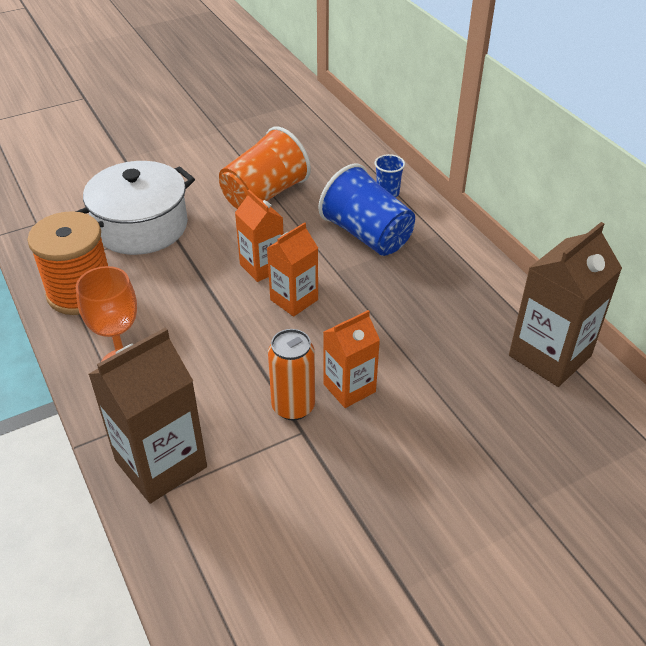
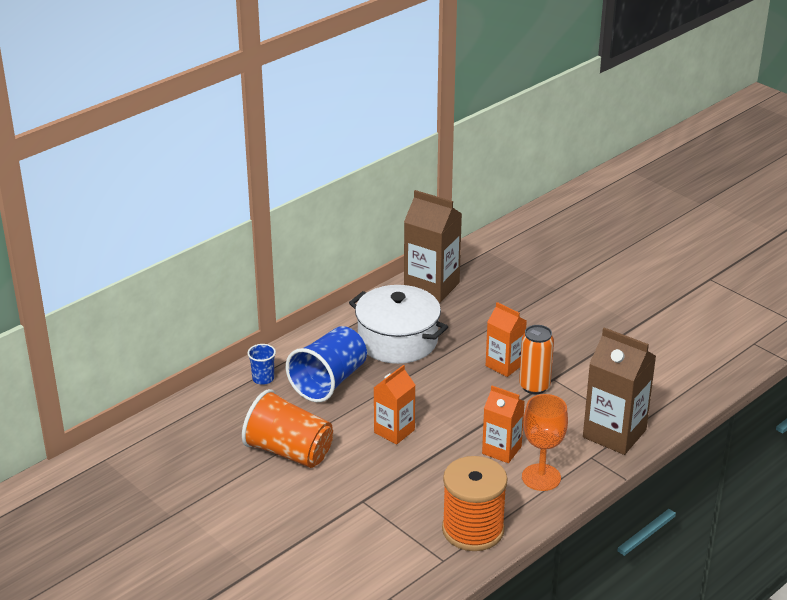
camera: 105 degrees left, 10 degrees down
white pot [75,161,195,255] -> white pot moved to [349,285,448,364]
orange carton [267,222,318,317] -> orange carton moved to [482,386,525,463]

